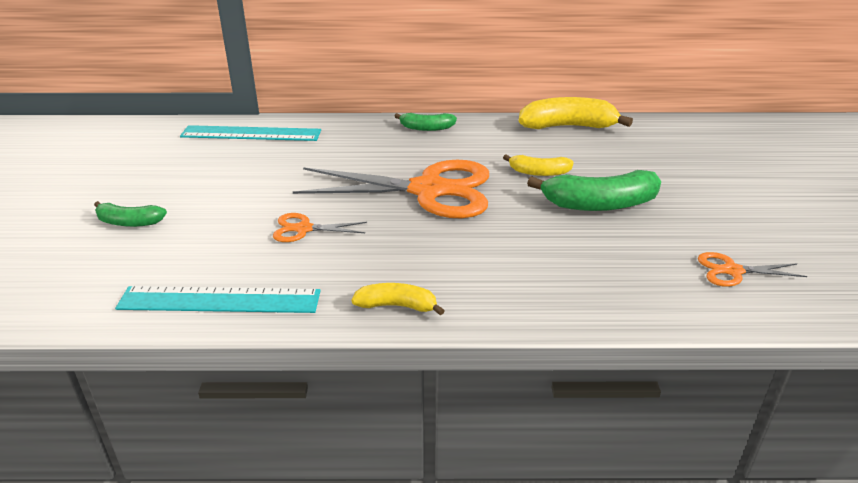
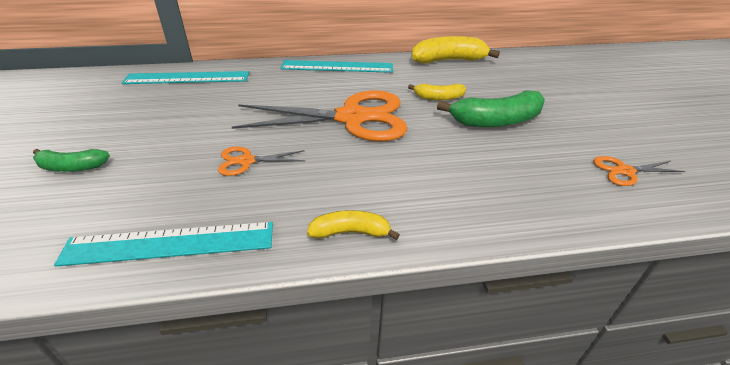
camera: 10 degrees left, 5 degrees up
green banana [394,113,457,131] -> turquoise ruler [281,60,393,73]

